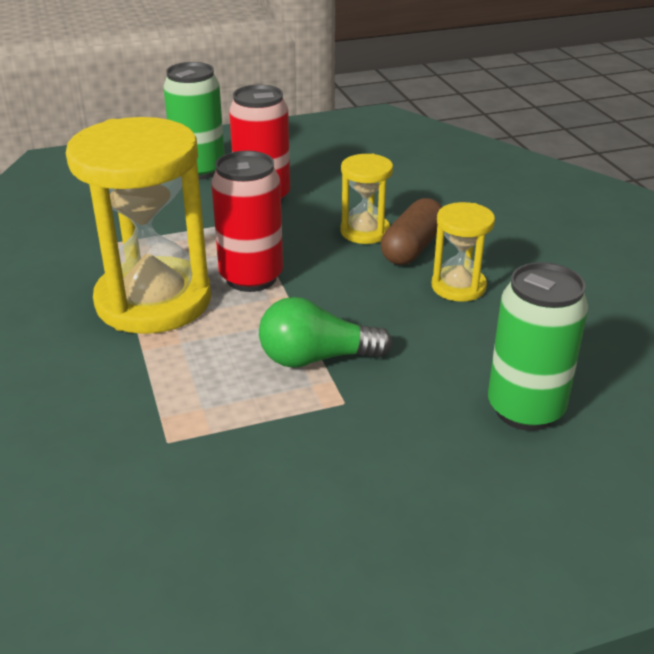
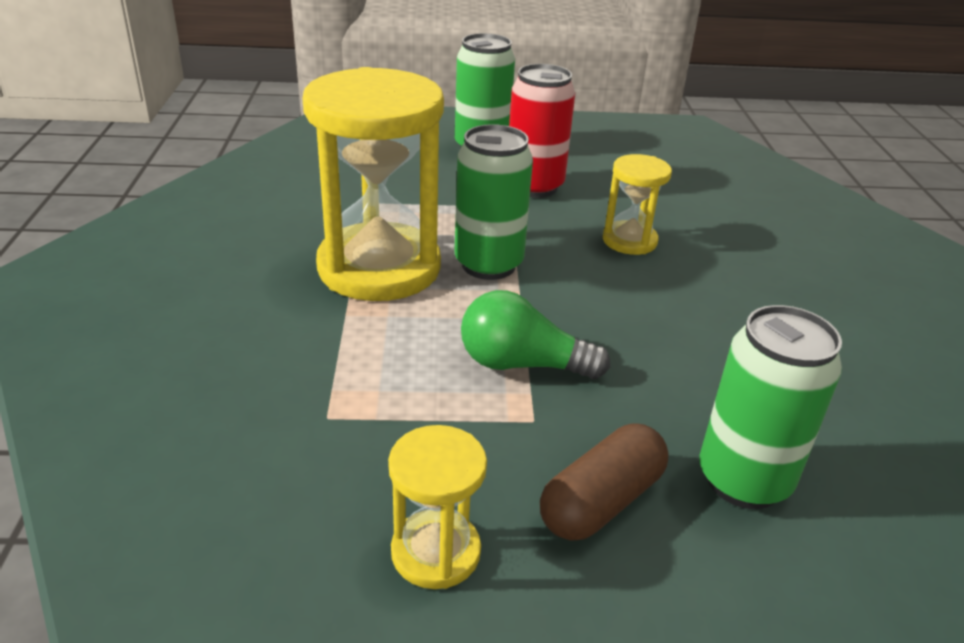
camera: 15 degrees right, 0 degrees up
red can [211,151,283,292] -> green can [455,124,533,280]
brown capsule [381,198,442,265] -> brown capsule moved to [540,424,669,541]
yellow hourglass [432,202,495,302] -> yellow hourglass moved to [388,425,487,589]

